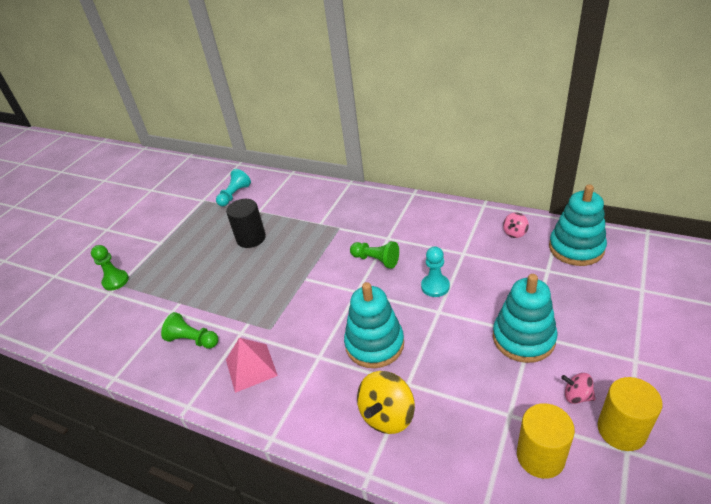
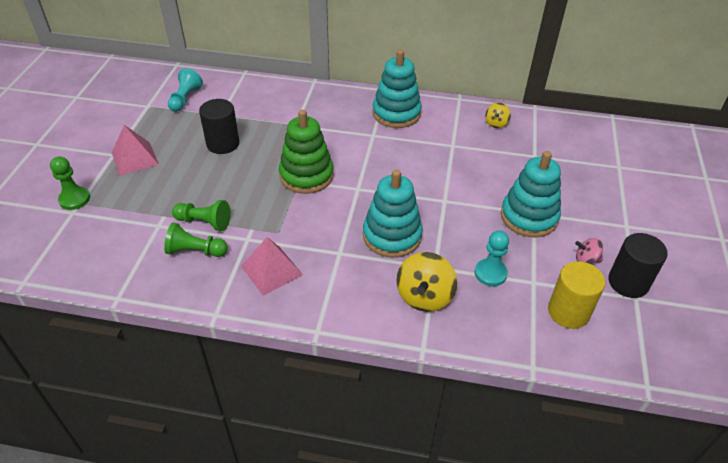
camera: 20 degrees left, 5 degrees up
green pawn [350,241,399,269] -> green pawn moved to [172,200,231,231]
turquoise pawn [421,246,450,297] -> turquoise pawn moved to [475,231,509,286]
pink spinning top [503,213,529,238] -> yellow spinning top [485,103,511,128]
turquoise stacking toy [549,184,607,266] -> turquoise stacking toy moved to [372,50,422,128]
yellow cylinder [598,377,663,451] -> black cylinder [608,233,668,298]
none -> pink pyramid [112,125,159,176]
none -> green stacking toy [279,110,334,194]

